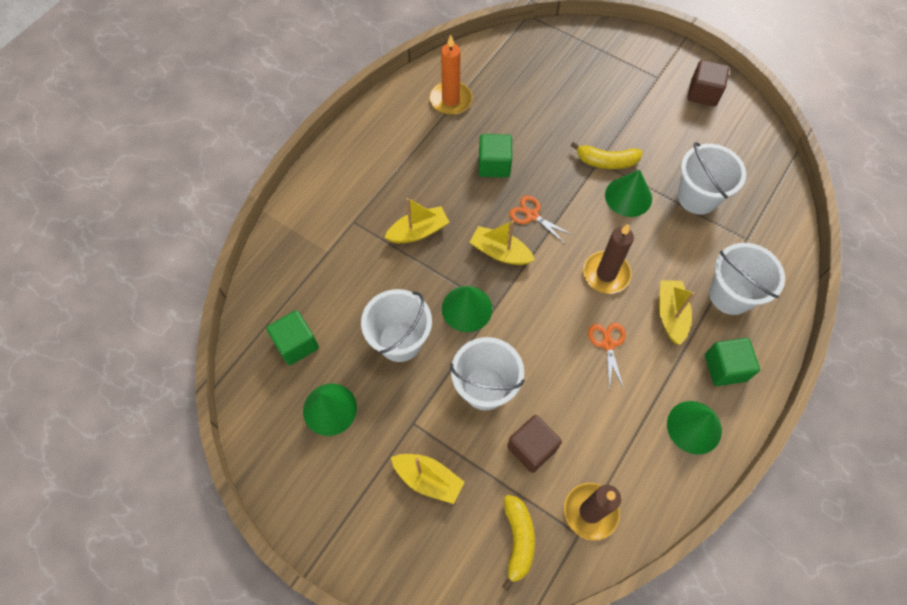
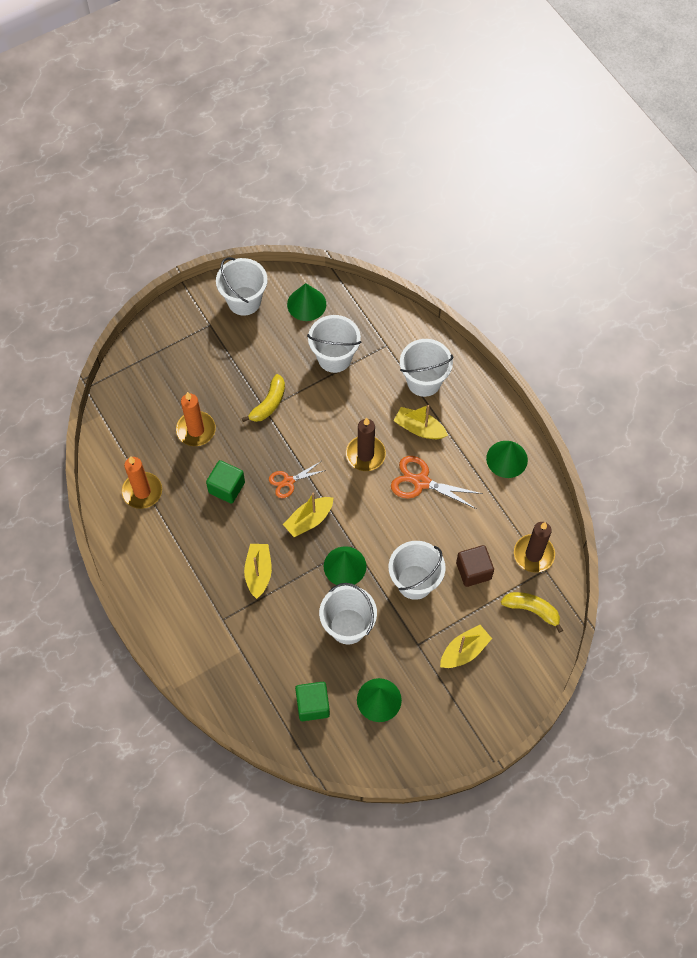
camera: 65 degrees left, 0 degrees up
orange scissors [588,323,626,391] -> orange scissors [391,456,483,509], size x1.56
green cone [605,170,652,217] -> green cone moved to [287,283,326,321]
brown cube [687,60,729,107] -> white bucket [216,257,268,316]
green cube [705,338,760,386] -> none
none -> orange candle [176,392,216,446]

